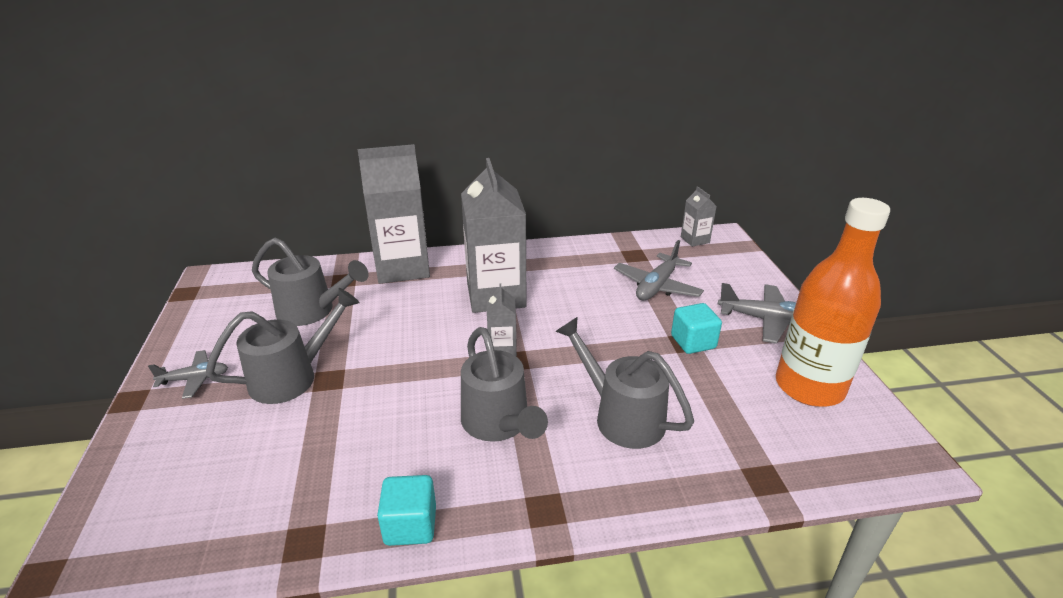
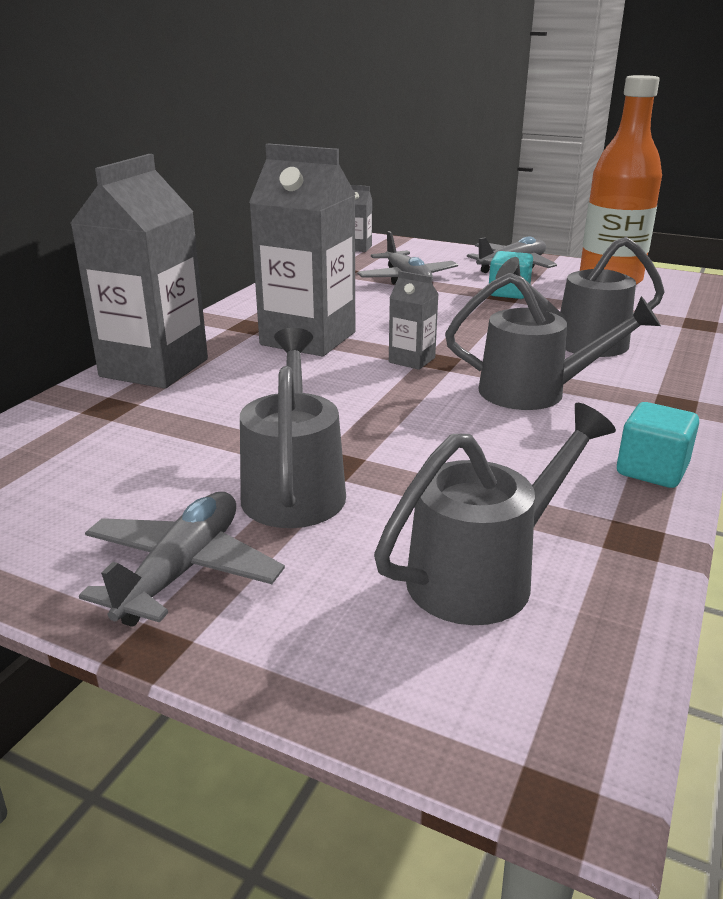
camera: 55 degrees left, 5 degrees down
grey plane [148,350,228,399] -> grey plane [79,492,285,627], size x1.56
grey watering can [252,238,369,326] -> grey watering can moved to [374,403,616,625]

